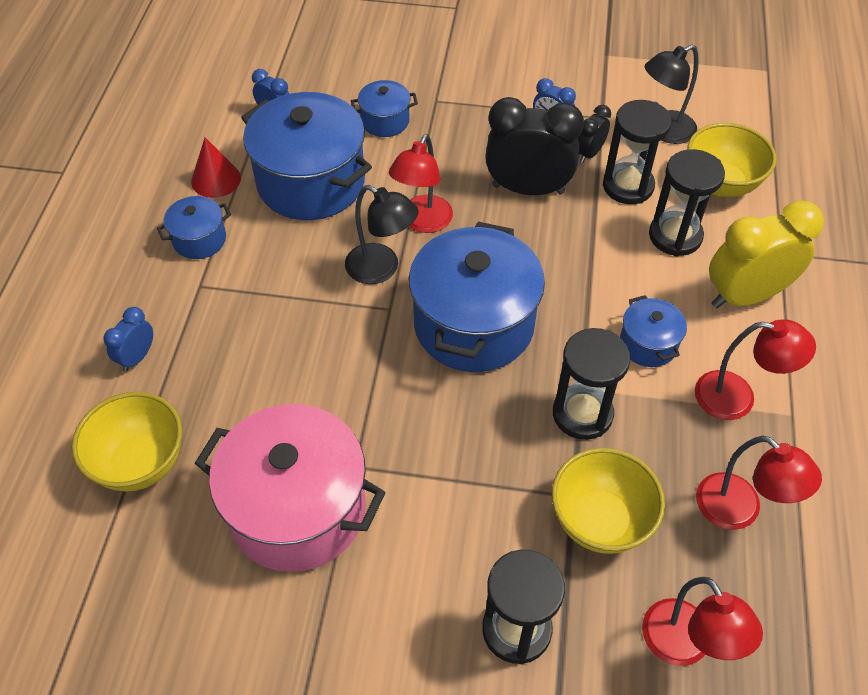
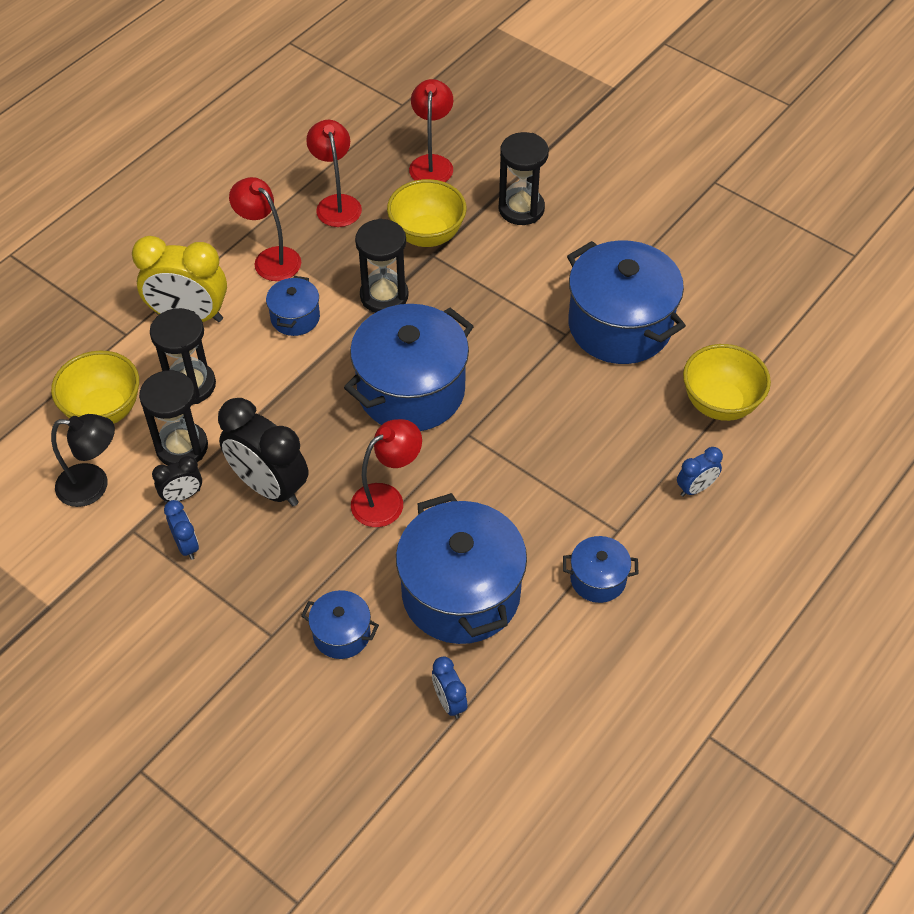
camera: 150 degrees left, 0 degrees up
red cone [191,137,241,198] -> none
pink pot [195,404,386,572] -> blue pot [567,240,686,364]
black lamp [345,185,419,284] -> none

